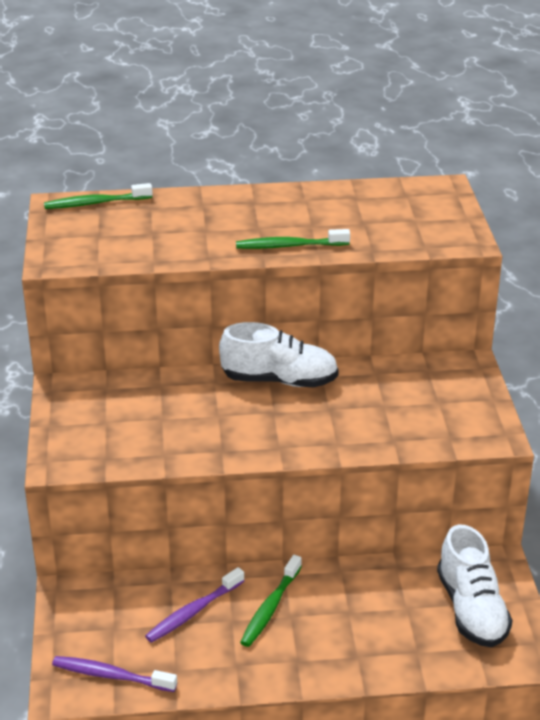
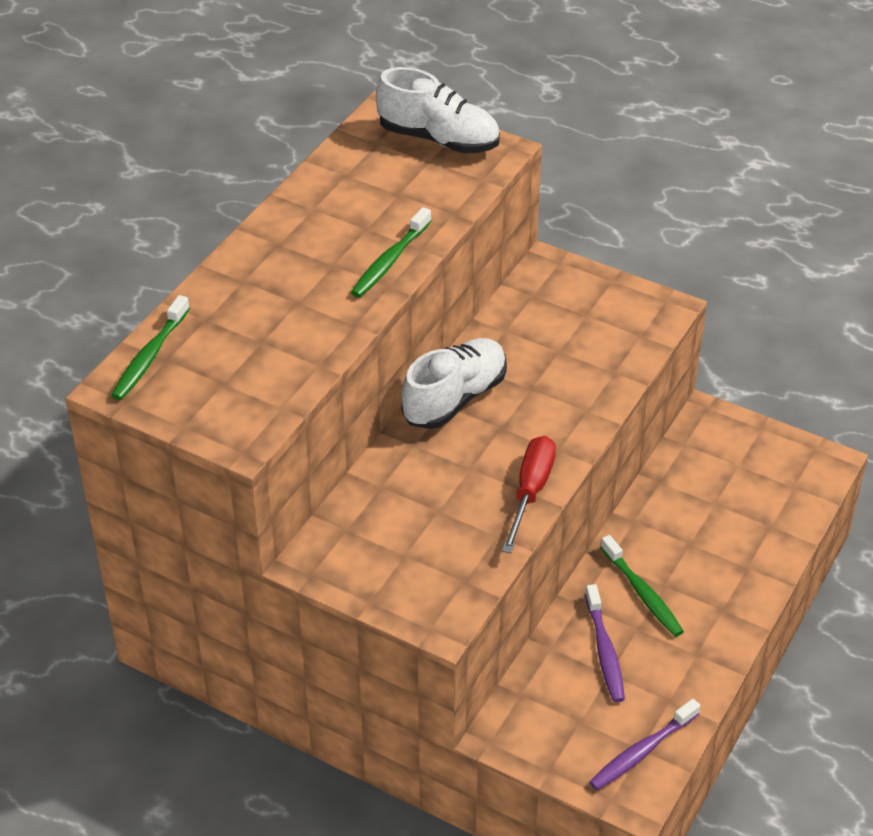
camera: 55 degrees left, 10 degrees up
white shoe [437,525,513,647] -> white shoe moved to [376,67,500,153]
none -> red screwdriver [502,436,556,553]

